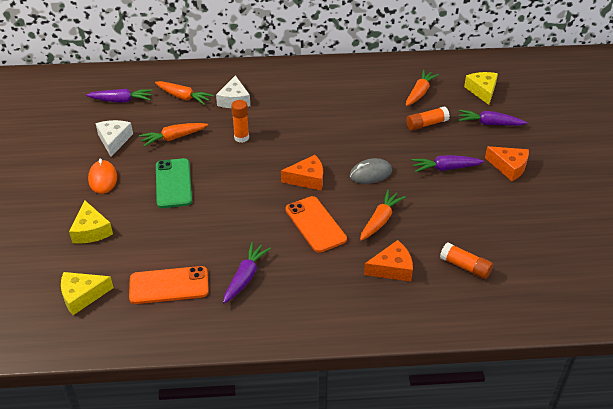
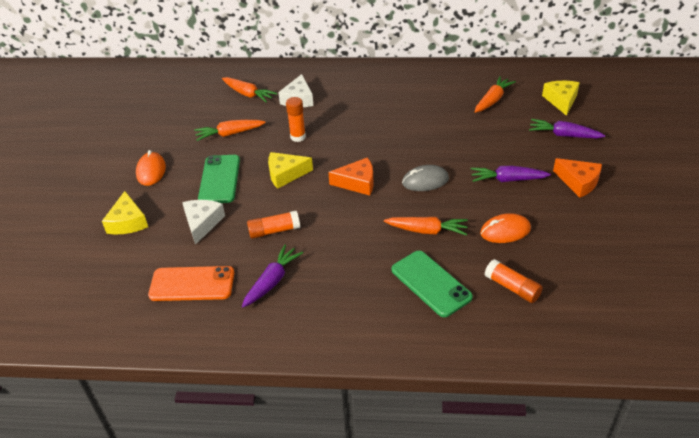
camera: 10 degrees right, 0 degrees up
yellow cheese [61,272,114,315] -> yellow cheese moved to [268,152,313,189]
purple carrot [86,89,152,102] -> none
white cheese [96,120,133,157] -> white cheese moved to [182,200,225,245]
orange phone [285,196,347,253] -> none
orange carrot [360,190,406,240] -> orange carrot turned 60 degrees clockwise [384,217,468,236]
orange cheese [364,240,413,282] -> green phone [391,251,473,317]
orange glue stick [406,107,450,131] -> orange glue stick moved to [247,211,300,239]
none -> orange mouse [480,213,531,243]

